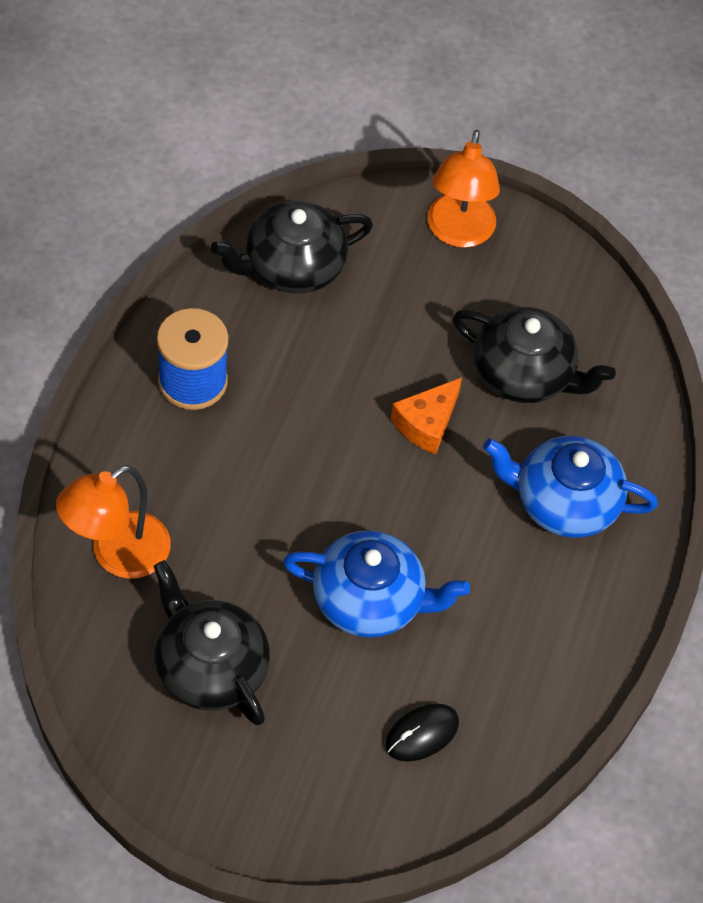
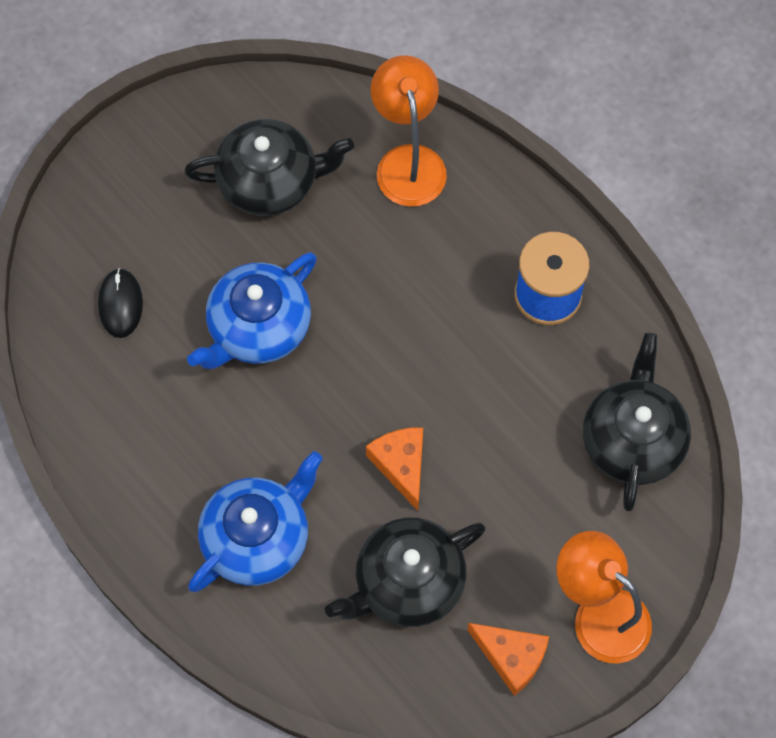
camera: 125 degrees right, 10 degrees up
none -> orange cheese [467,623,549,696]

